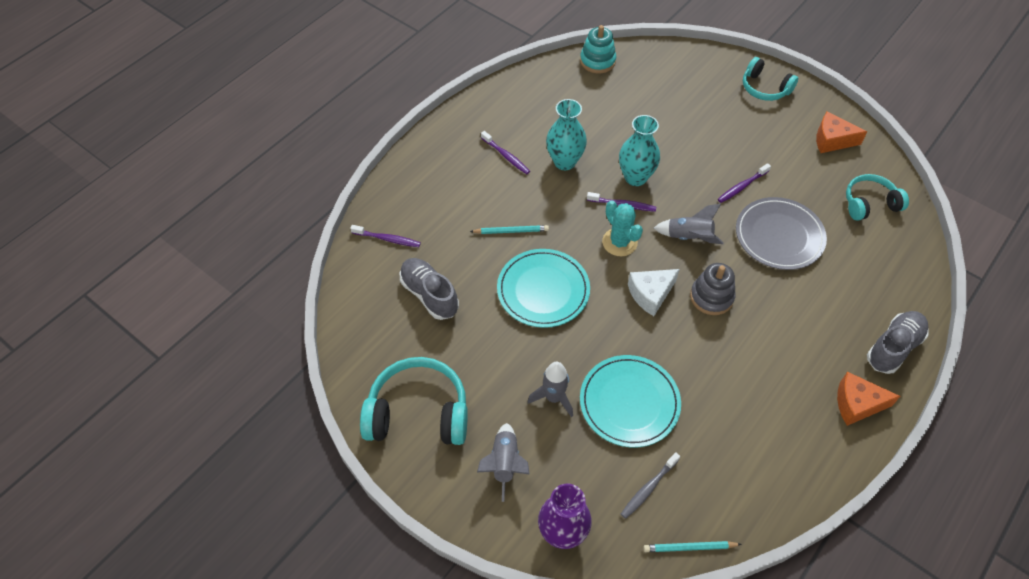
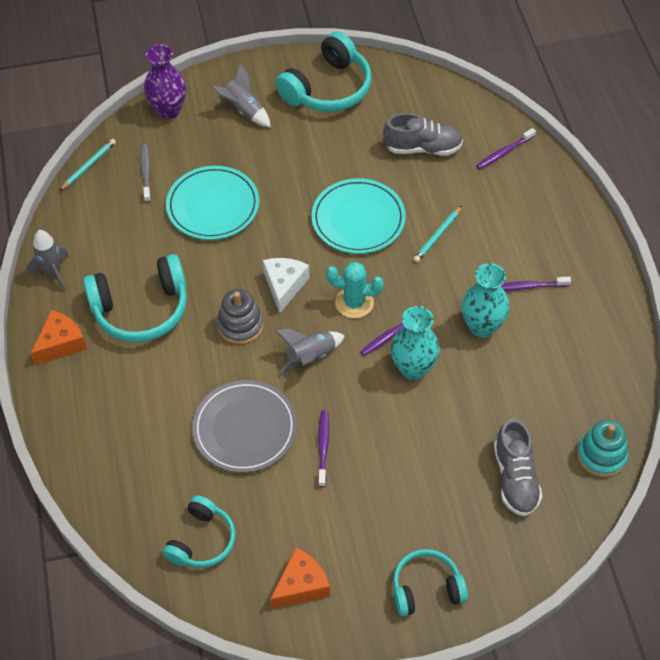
camera: 130 degrees right, 0 degrees up
grey rocket [528,362,573,417] -> grey rocket moved to [27,230,69,292]
grey shoe [867,311,929,374] -> grey shoe moved to [494,419,543,516]
none -> turquoise headphones [83,254,187,342]

